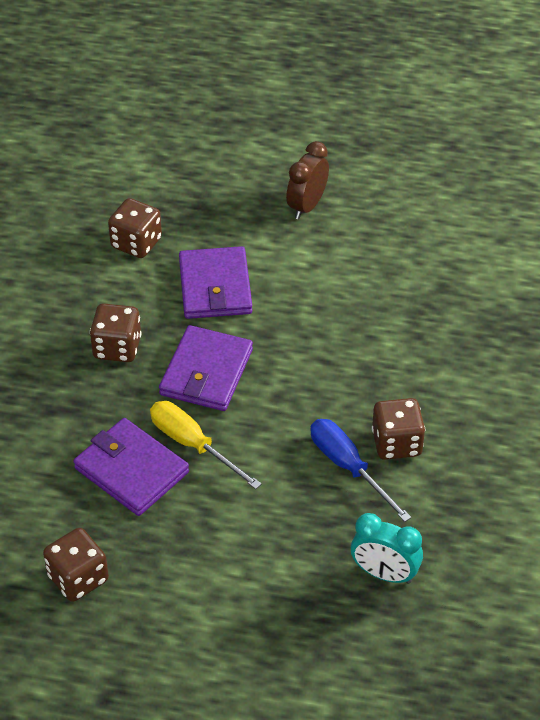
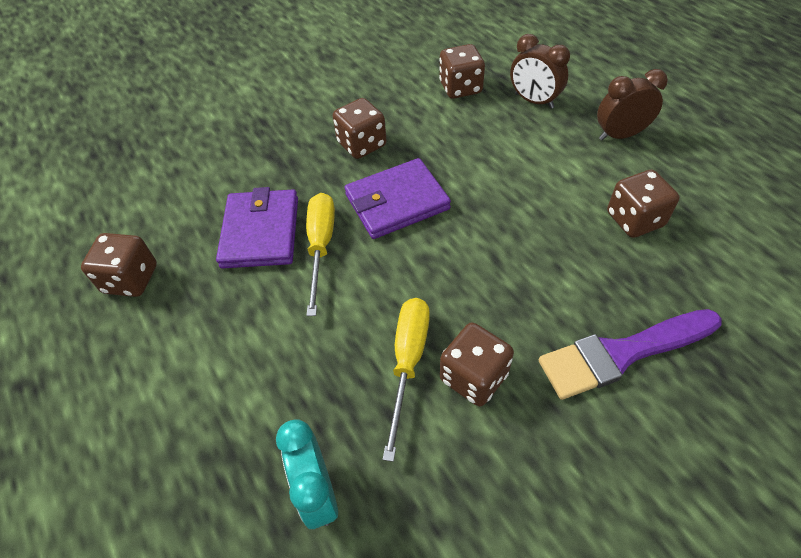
camera: 50 degrees right, 5 degrees up
purple wallet [179,246,252,319] -> none
blue screwdriver [310,419,411,522] -> yellow screwdriver [383,298,430,462]
none -> brown clock [510,34,570,109]
none -> purple brush [539,309,722,400]
none -> brown dice [607,170,680,238]

